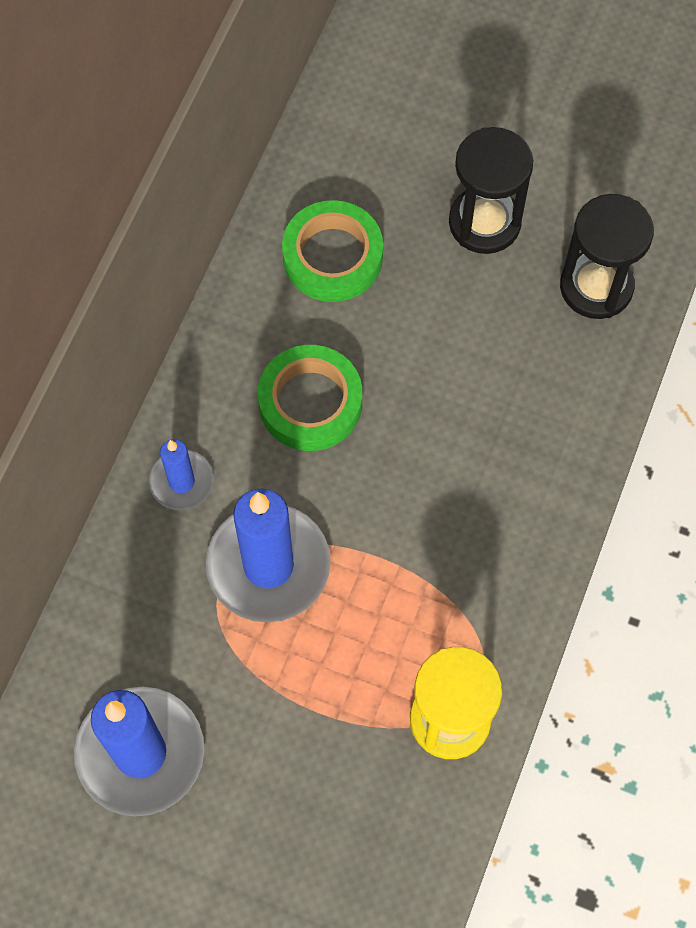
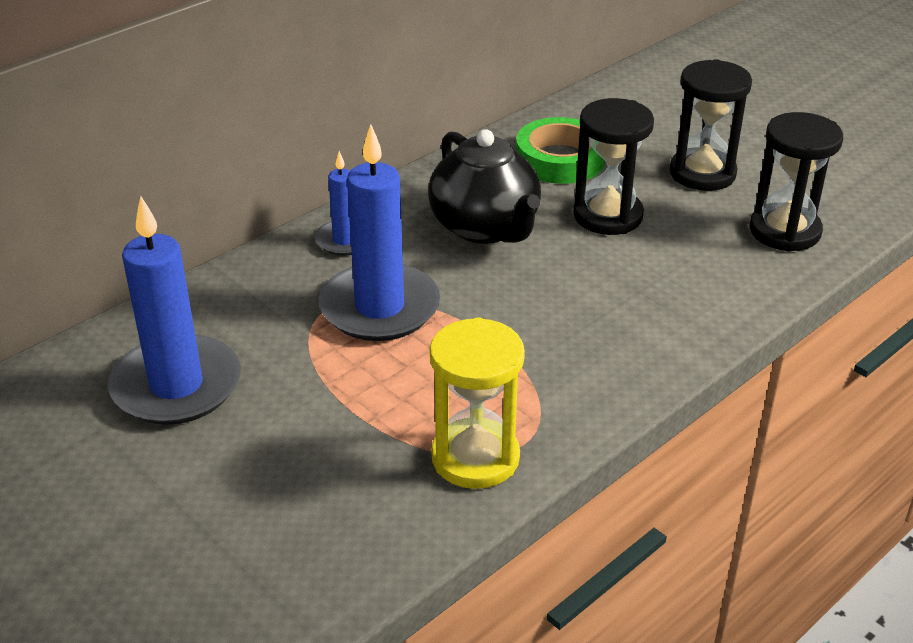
camera: 25 degrees right, 30 degrees down
green tape [258,345,362,451] -> black teapot [428,129,541,244]
none -> black hourglass [573,98,654,235]

